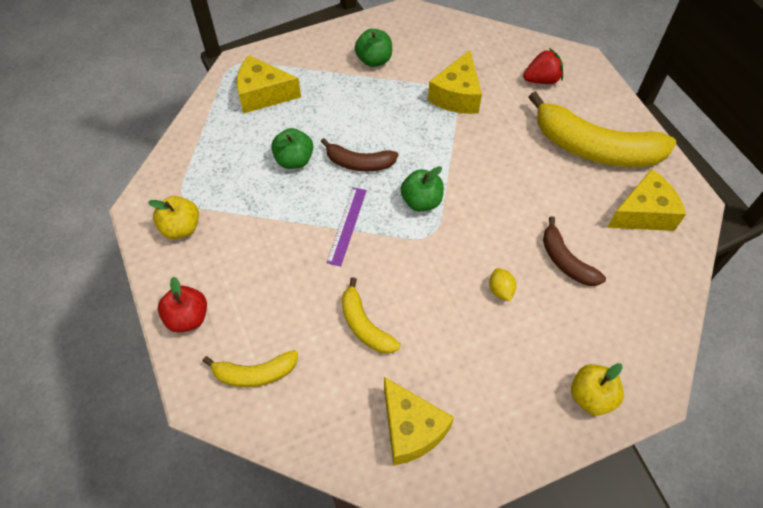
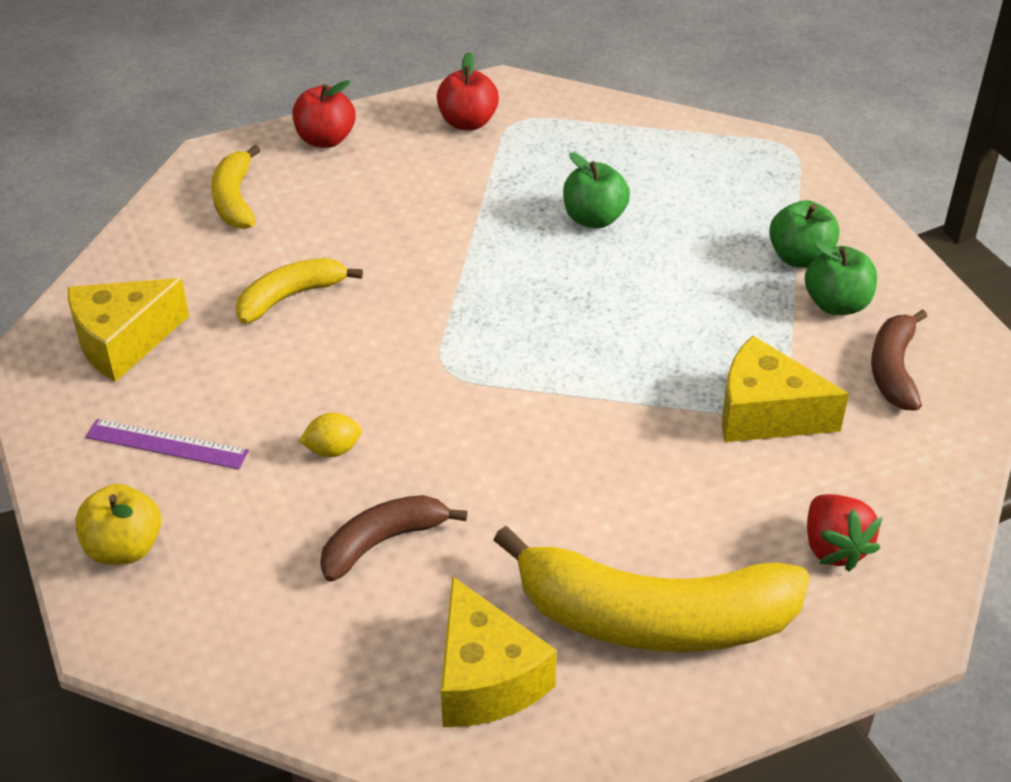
camera: 90 degrees right, 15 degrees down
yellow apple [148,196,199,239] -> red apple [437,52,499,130]
yellow cheese [237,55,301,114] -> none
brown banana [321,138,398,172] -> brown banana moved to [871,309,927,411]
purple ruler [327,187,367,267] -> purple ruler moved to [85,419,249,470]
green apple [401,166,444,211] -> green apple moved to [769,200,840,268]
yellow banana [529,91,676,167] -> yellow banana turned 105 degrees counterclockwise [494,526,810,652]

